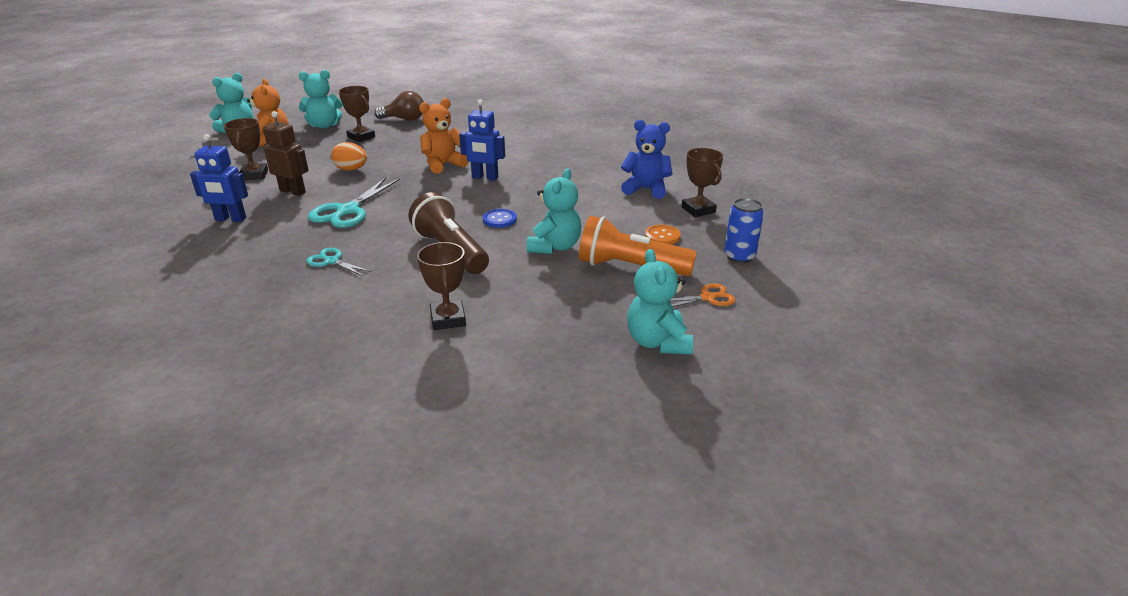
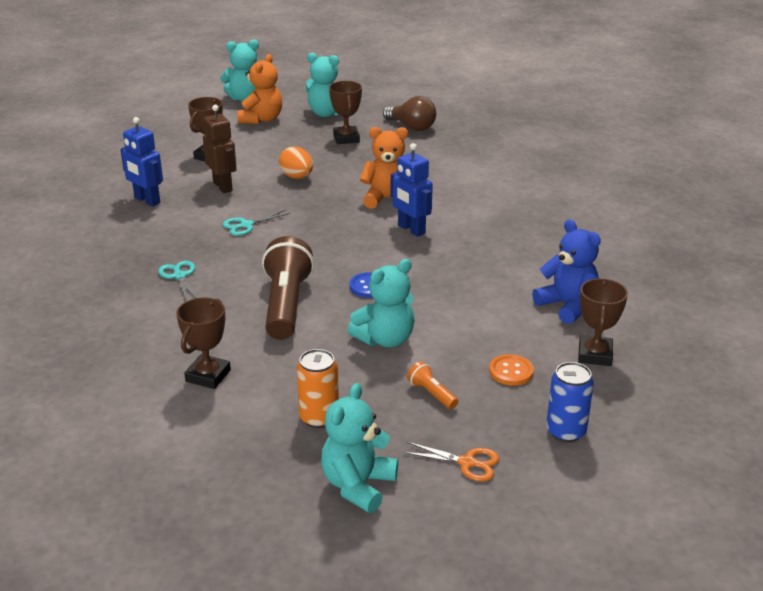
camera: 35 degrees right, 0 degrees up
turquoise scissors [308,178,400,228] -> turquoise scissors [223,210,291,236], size x0.56
orange flashlight [579,216,697,276] -> orange flashlight [407,361,458,409], size x0.44
none -> orange can [297,349,339,428]

